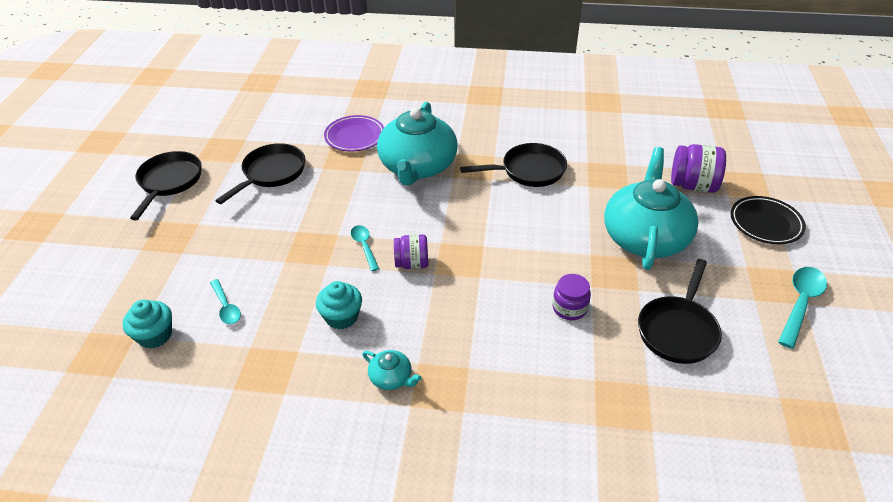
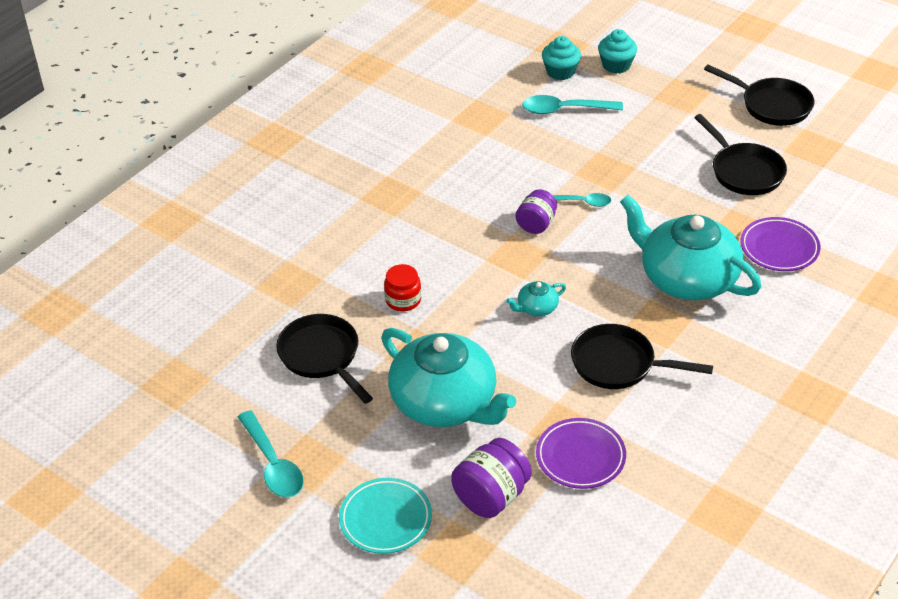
camera: 120 degrees right, 0 degrees up
turquoise spoon [210,279,241,324] -> turquoise spoon [522,95,623,114], size x1.60
turquoise cupcake [316,281,362,330] -> turquoise cupcake moved to [598,29,637,74]
turquoise teapot [363,350,421,390] -> turquoise teapot moved to [506,281,566,316]
black pan [460,143,567,187] -> black pan turned 90 degrees clockwise [571,324,713,389]
purple jar [552,274,591,320] -> red jar [384,264,421,311]
black plate [730,196,806,244] -> turquoise plate [339,478,432,554]
none -> purple plate [536,418,626,489]

